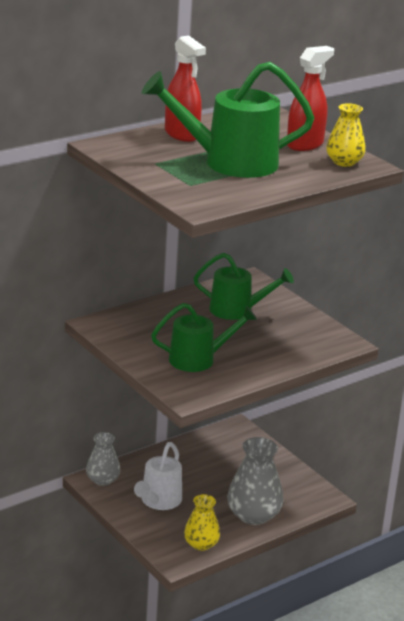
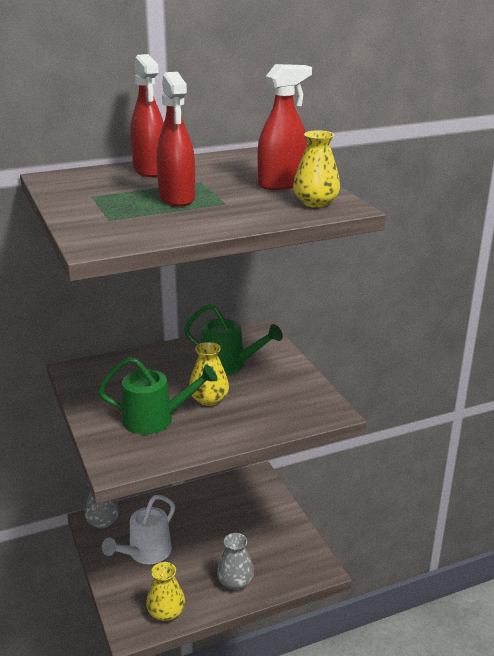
camera: 15 degrees right, 0 degrees up
green watering can [142,62,314,178] -> red spray bottle [157,72,195,207]
grey vase [227,437,283,525] -> grey vase [217,533,254,590], size x0.63
none -> yellow vase [189,342,229,406]

